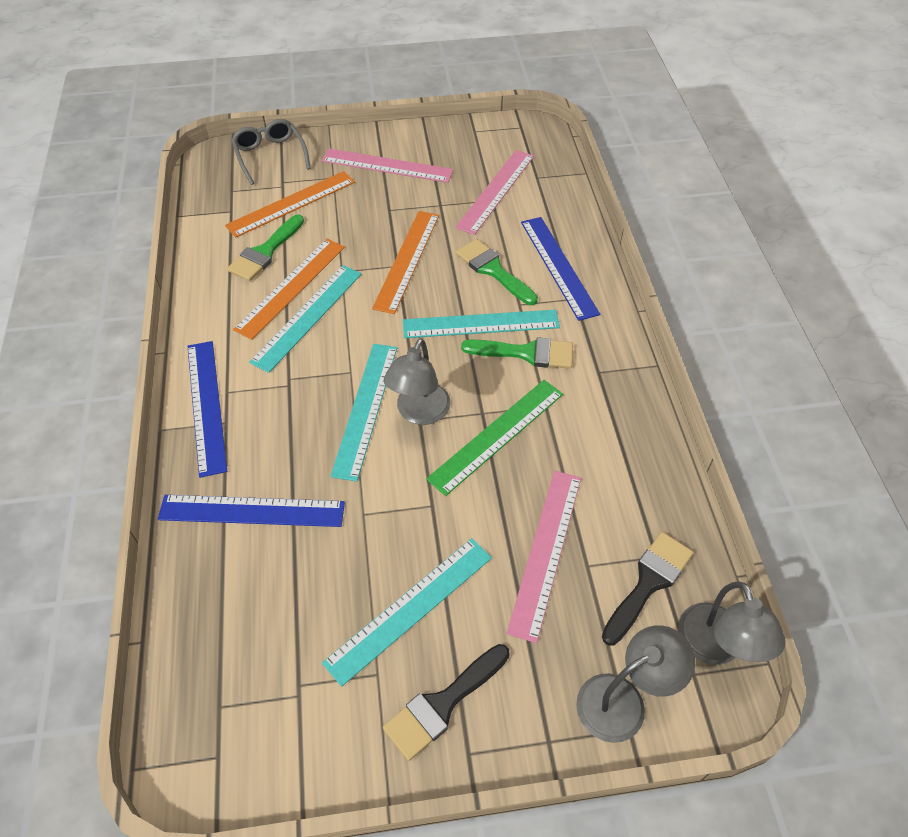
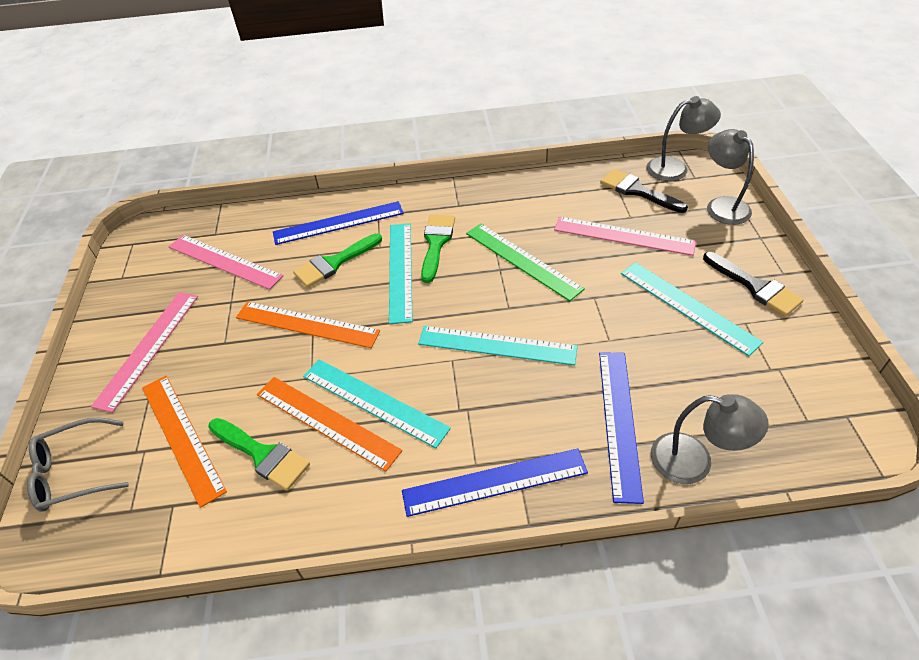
camera: 85 degrees left, 5 degrees down
grey lamp [384,338,451,425] -> grey lamp moved to [651,394,769,484]

